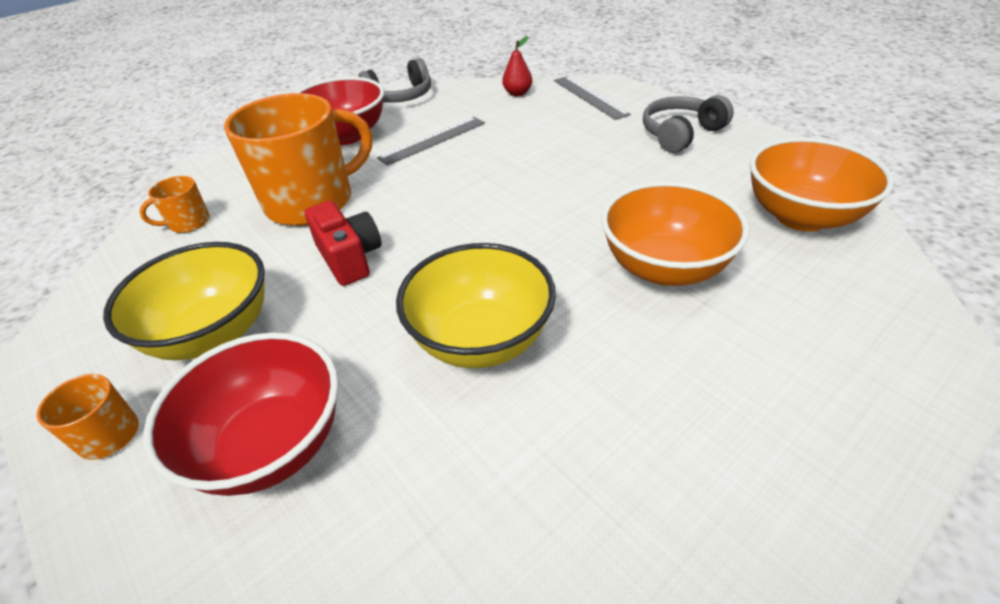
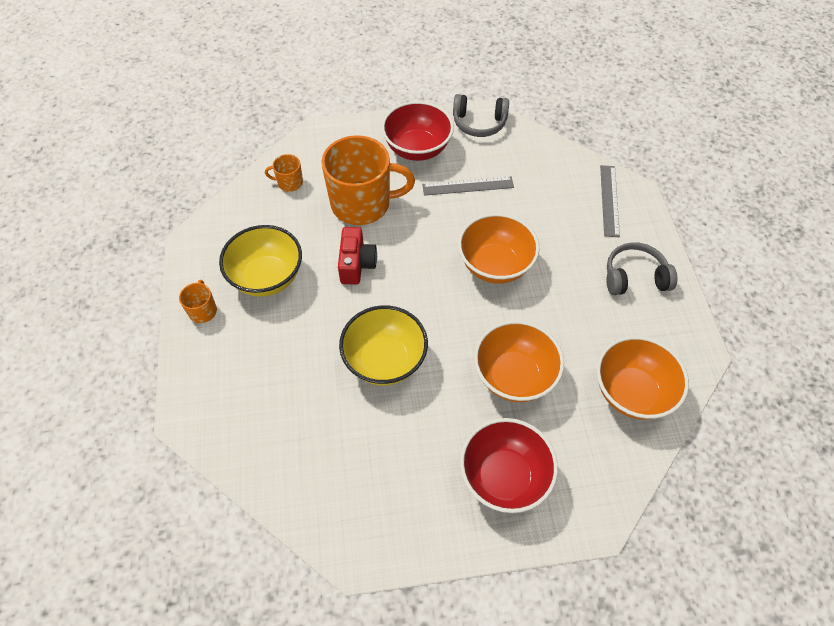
camera: 30 degrees right, 15 degrees up
red bowl [143,332,339,496] -> red bowl moved to [460,418,558,513]
red pear [502,36,532,96] -> none
none -> orange bowl [458,213,540,284]

